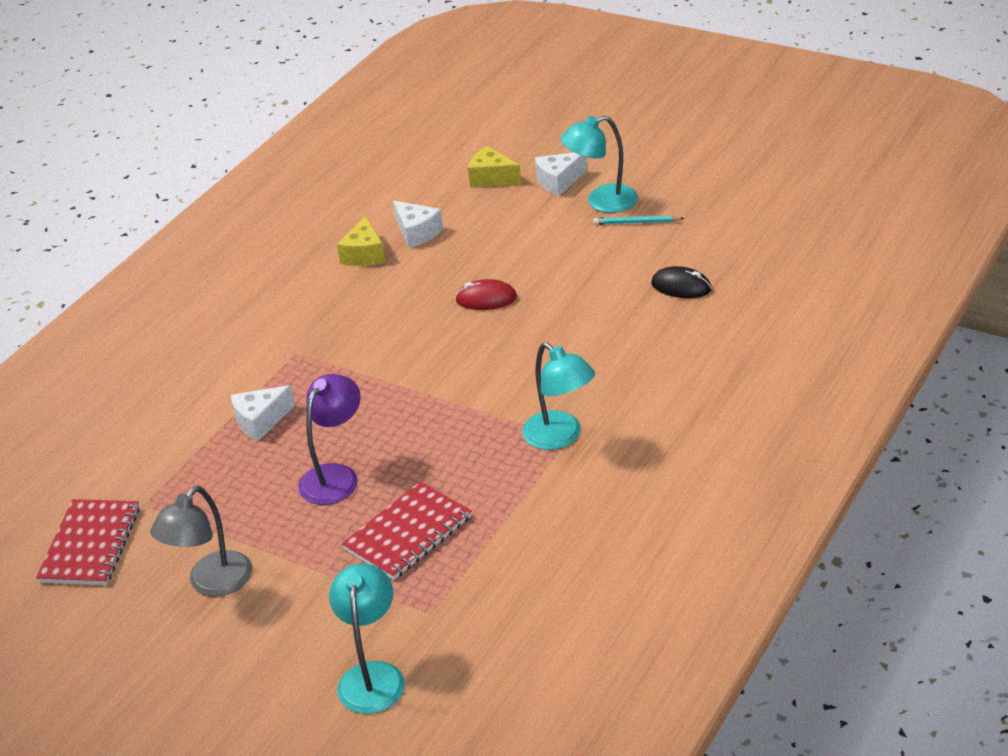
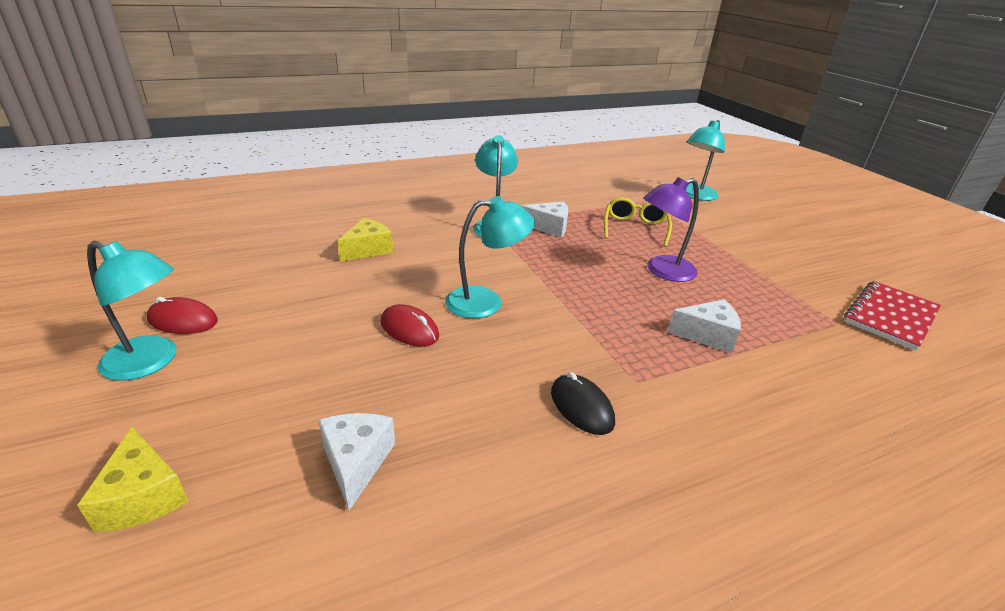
camera: 150 degrees left, 5 degrees down
grey lamp [150,486,252,596] -> none
yellow cheese [337,216,385,266] -> yellow cheese moved to [337,218,393,262]
red notebook [342,481,472,580] -> yellow glasses [604,197,672,247]
white cheese [535,152,588,196] -> white cheese moved to [522,202,568,237]
turquoise pencil [593,215,685,225] -> red mouse [147,297,218,334]
black mouse [651,266,712,298] -> black mouse moved to [551,372,615,435]
none -> turquoise lamp [445,196,535,318]

